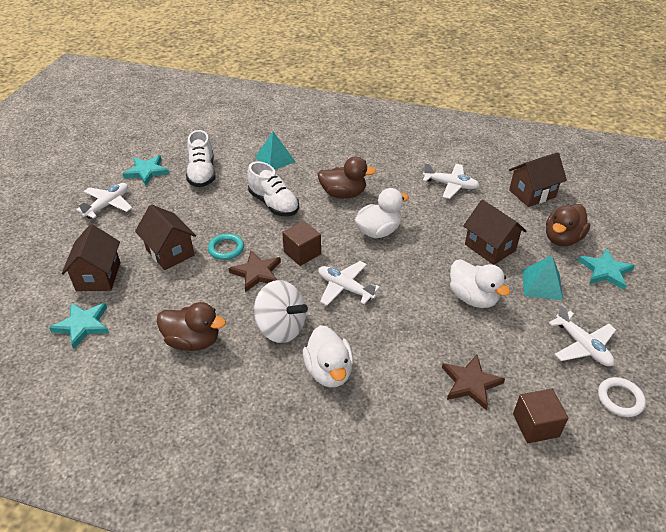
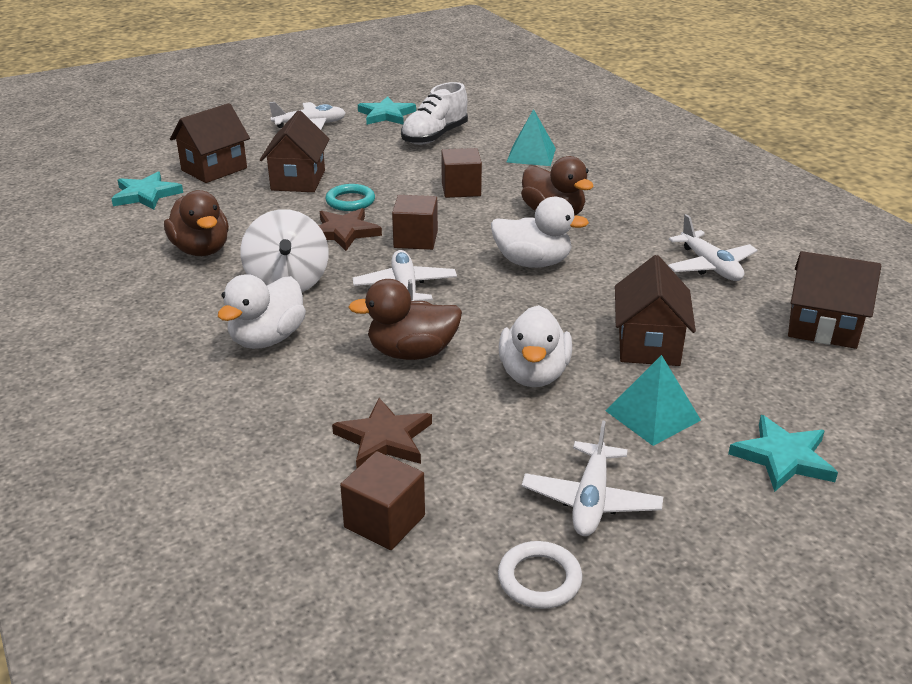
camera: 45 degrees right, 10 degrees down
white shoe [247,161,299,216] -> brown cube [441,148,482,198]
brown duck [546,204,590,247] -> brown duck moved to [349,279,462,360]

